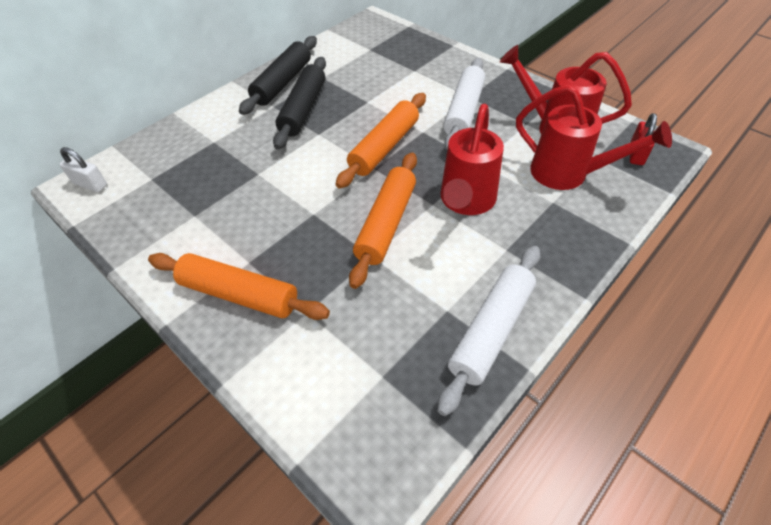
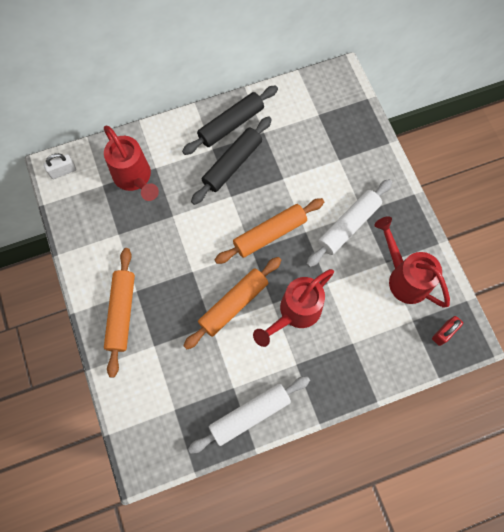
camera: 25 degrees right, 20 degrees up
white padlock [60,147,107,192] -> white padlock turned 75 degrees counterclockwise [44,153,76,179]
orange rolling pin [148,253,330,320] -> orange rolling pin turned 45 degrees clockwise [104,248,135,378]
red watering can [516,85,672,190] -> red watering can moved to [104,126,159,201]

